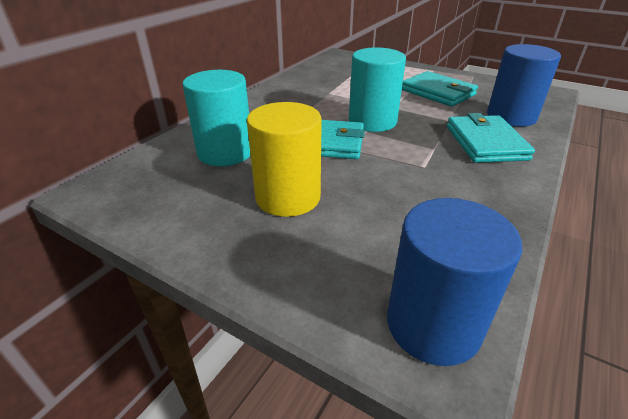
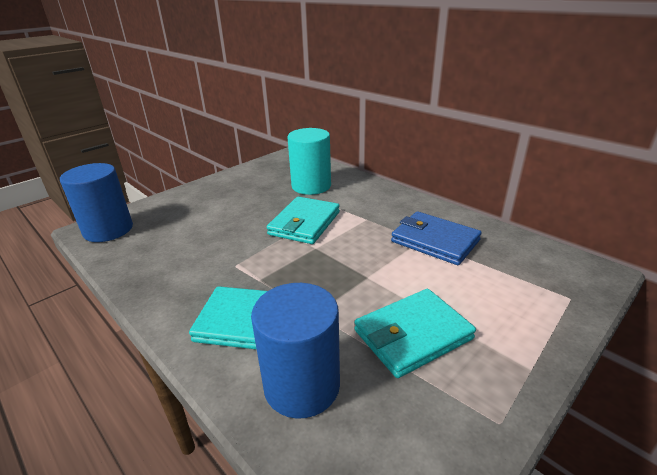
camera: 105 degrees right, 5 degrees down
yellow cylinder [247,102,322,217] -> none
turquoise cylinder [349,47,406,132] -> none
none -> blue wallet [391,211,482,265]

